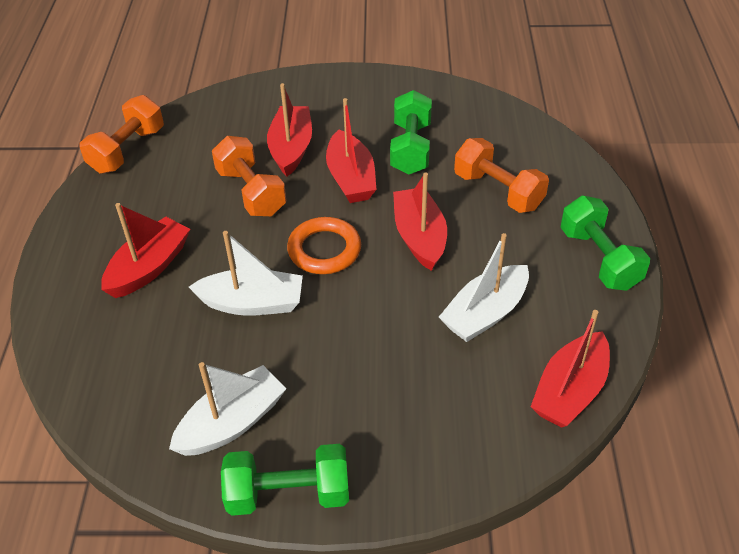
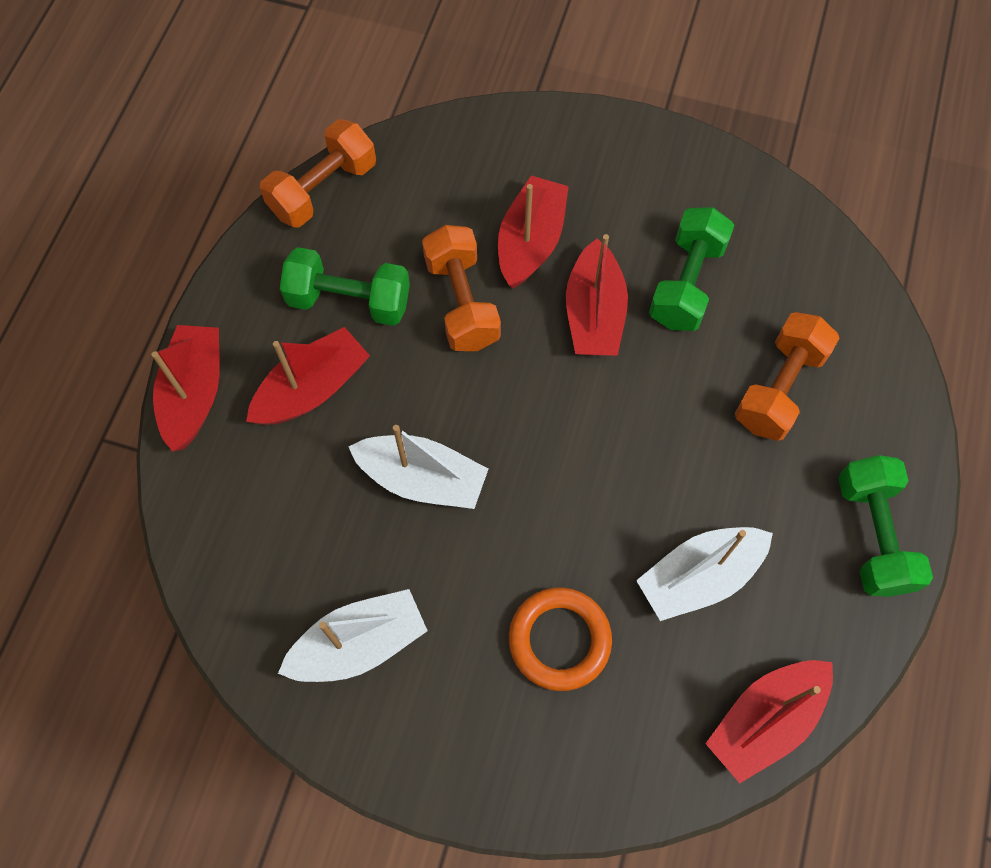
camera: 15 degrees right, 20 degrees up
green dumbbell [221,444,349,516] -> green dumbbell moved to [280,247,410,326]
orange ring [287,217,361,274] -> orange ring moved to [509,588,612,691]
red boat [393,172,447,271] -> red boat moved to [151,325,220,452]
orange dumbbell [454,138,549,213] -> orange dumbbell turned 60 degrees clockwise [735,312,839,441]

